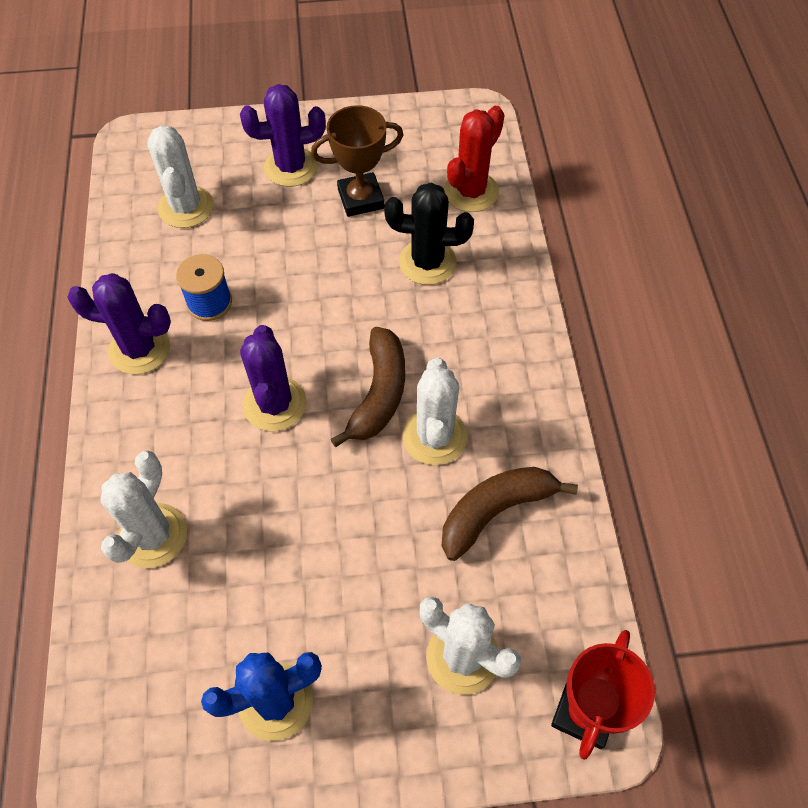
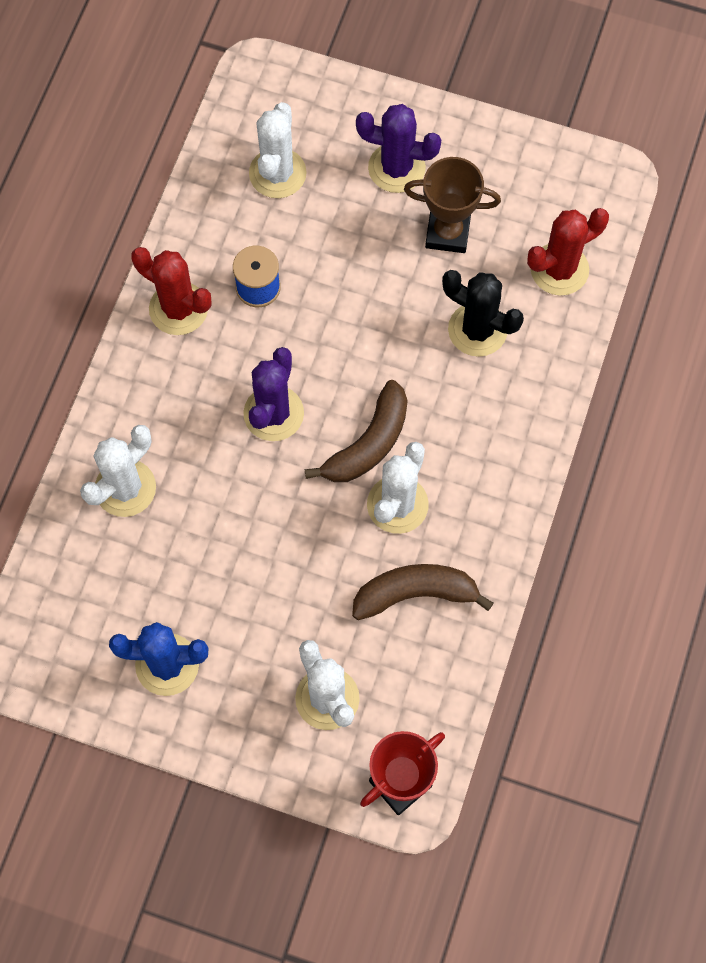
camera: 25 degrees right, 10 degrees up
purple cactus [67,273,171,374] -> red cactus [131,247,211,335]

